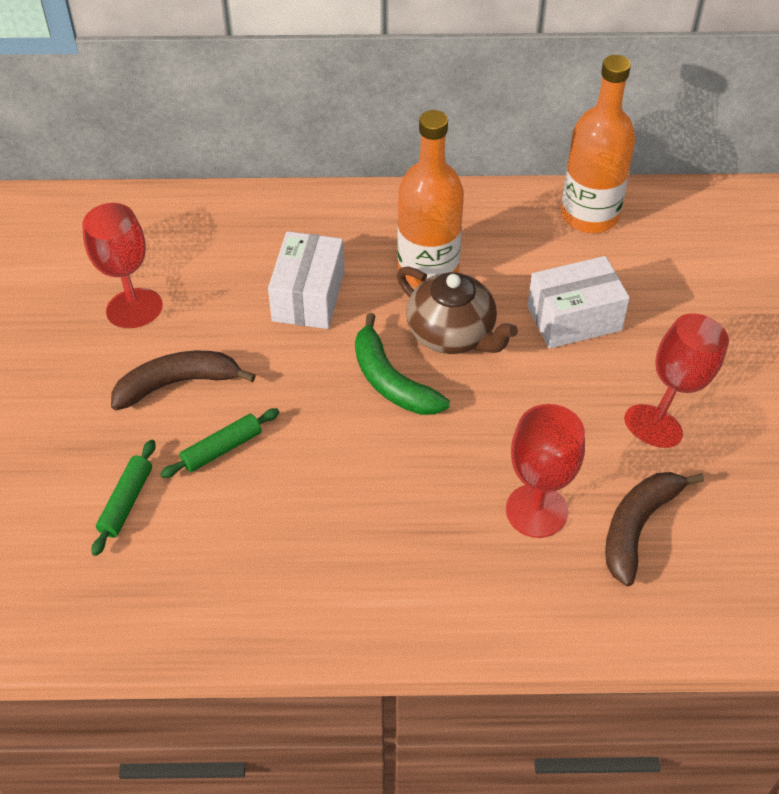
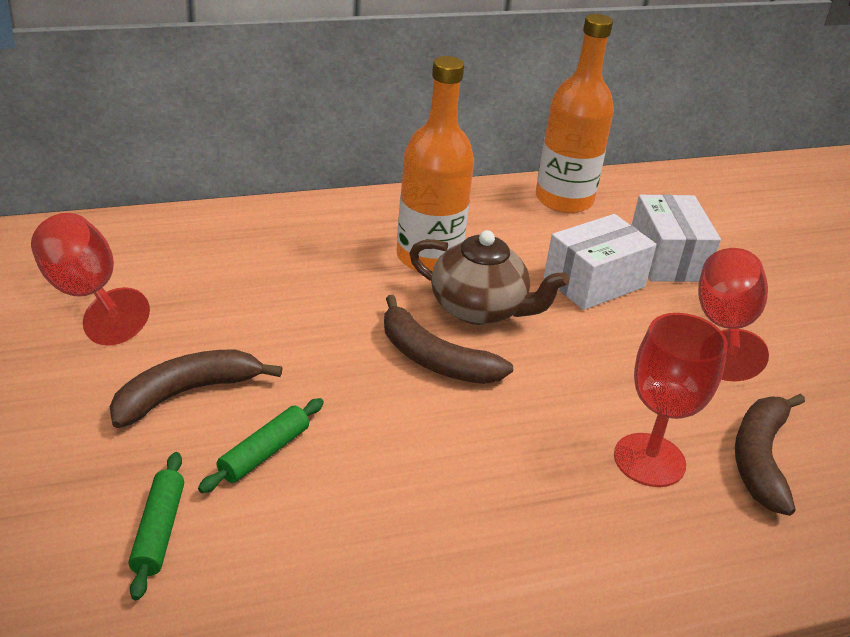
camera: 20 degrees left, 15 degrees down
white box [268,231,344,329] -> white box moved to [631,194,721,282]
green banana [355,313,450,415] -> brown banana [384,295,513,384]

